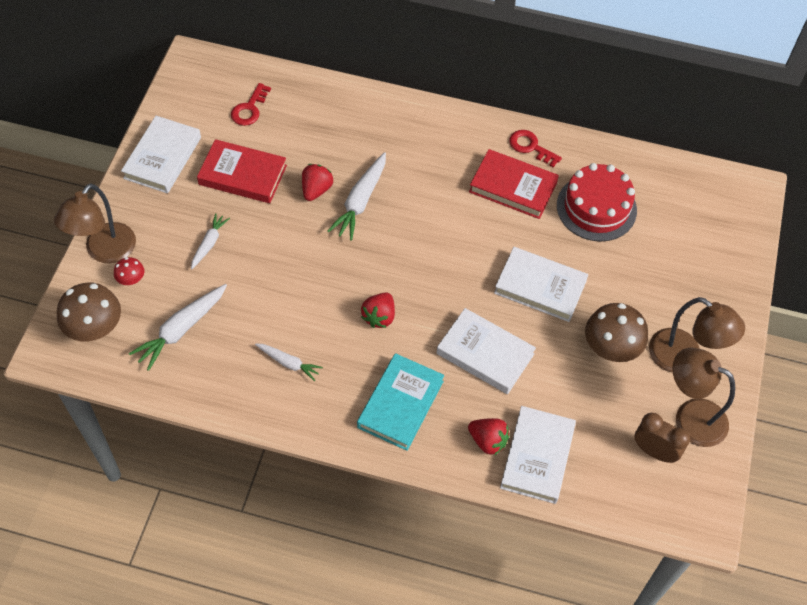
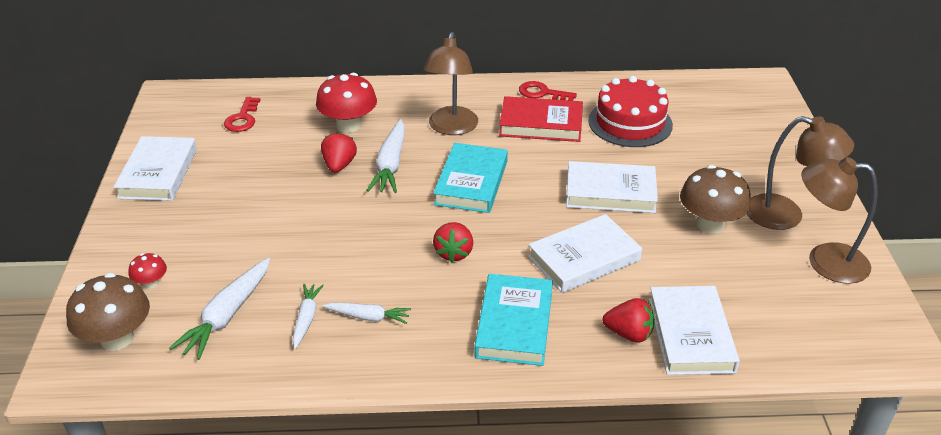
camera: 15 degrees left, 20 degrees down
brown lamp [54,183,136,263] -> brown lamp moved to [423,32,478,135]
white carrot [191,213,230,269] -> white carrot moved to [293,284,324,349]
red book [197,139,287,203] -> none
white book [437,308,536,394] -> white book turned 45 degrees counterclockwise [528,214,642,293]
brown clock [635,413,690,463] -> none
none -> red mushroom [316,73,377,133]
none -> turquoise book [433,143,508,213]

